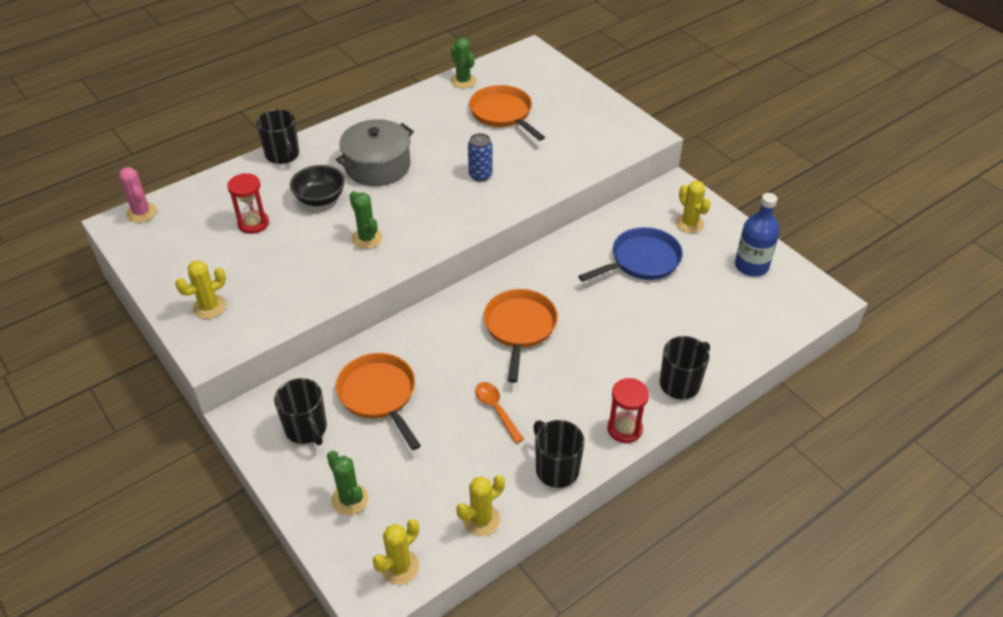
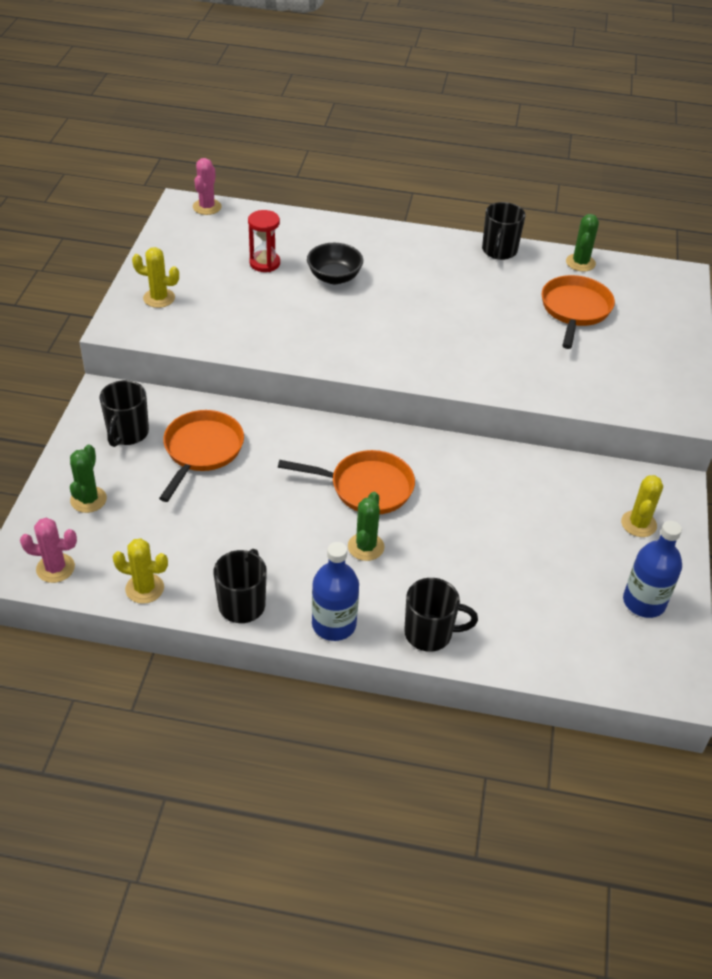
camera: 45 degrees right, 0 degrees up
black mug [256,109,299,164] -> black mug moved to [482,202,526,260]
grey pot [336,119,414,186] -> none
green cactus [349,191,383,249] -> green cactus moved to [348,492,385,561]
yellow cactus [373,519,419,585] -> pink cactus [20,518,77,583]
blue can [468,133,493,181] -> none
orange spoon [475,382,524,444] -> none
orange pan [483,289,558,383] -> orange pan turned 45 degrees clockwise [278,450,415,514]
blue pan [578,227,683,282] -> none
red hourglass [607,378,649,443] -> blue bottle [312,542,359,641]

